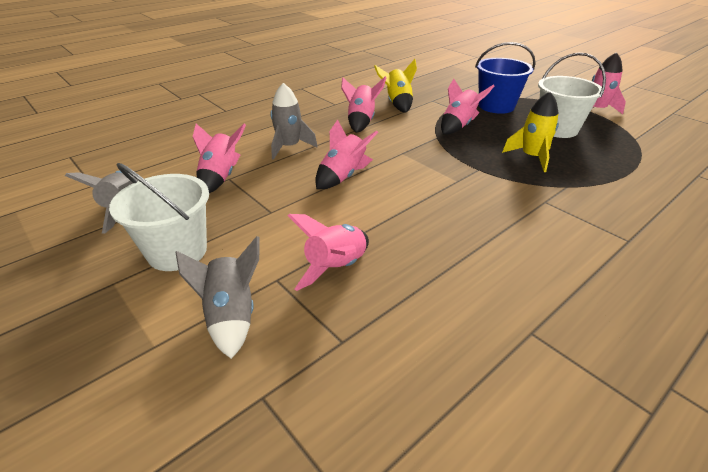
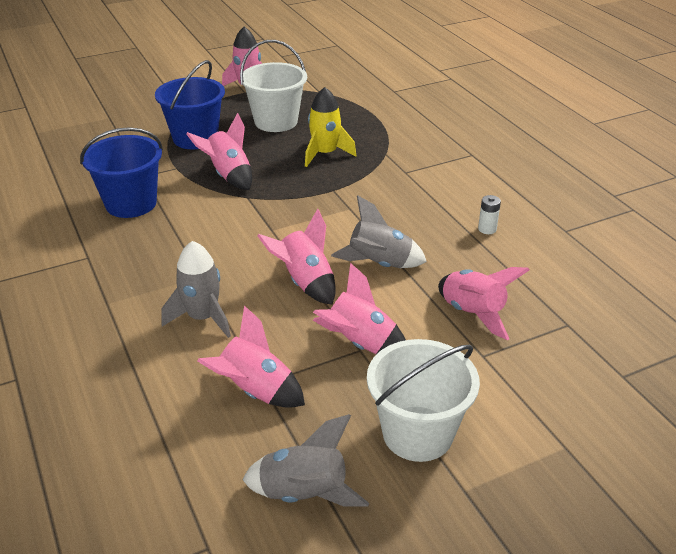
camera: 75 degrees left, 0 degrees up
grey rocket [175,236,259,359] -> grey rocket moved to [331,195,427,268]
pink rocket [341,76,387,133] -> pink rocket moved to [313,263,406,354]
yellow rocket [374,59,417,113] -> blue bucket [80,127,163,218]
none -> white battery [478,195,501,234]

